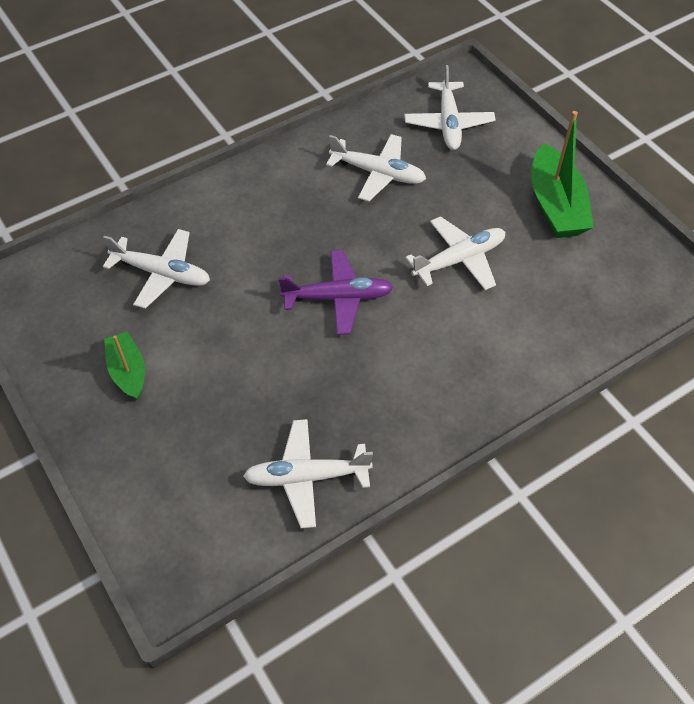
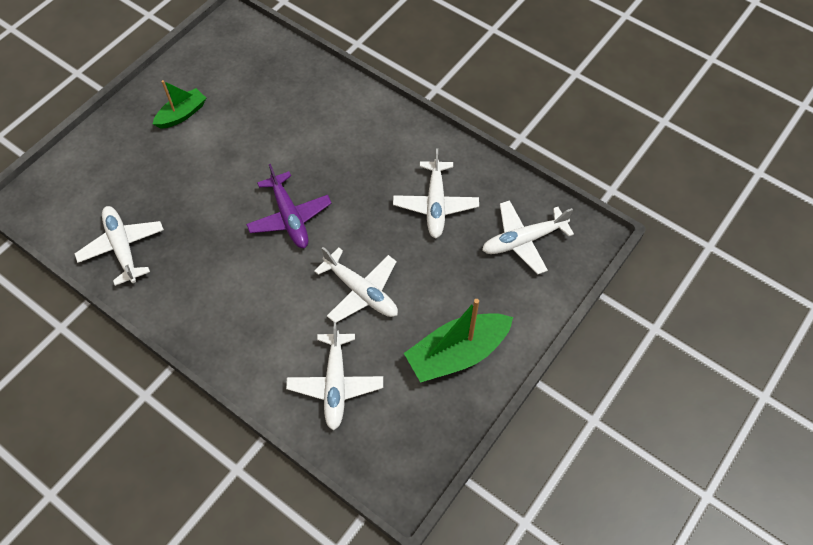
camera: 70 degrees right, 5 degrees up
white plane [103,229,210,309] -> white plane moved to [286,322,383,431]

